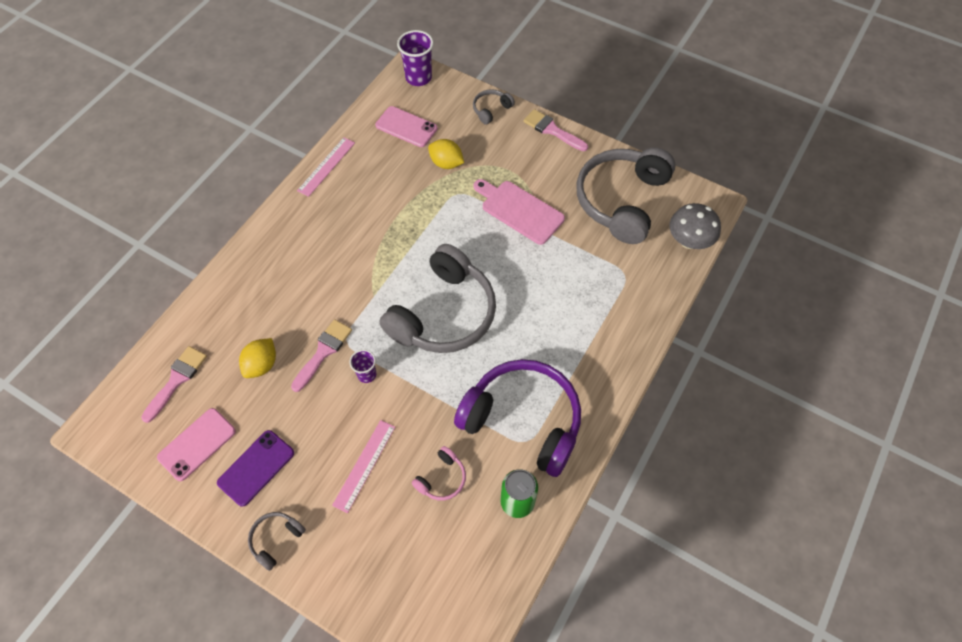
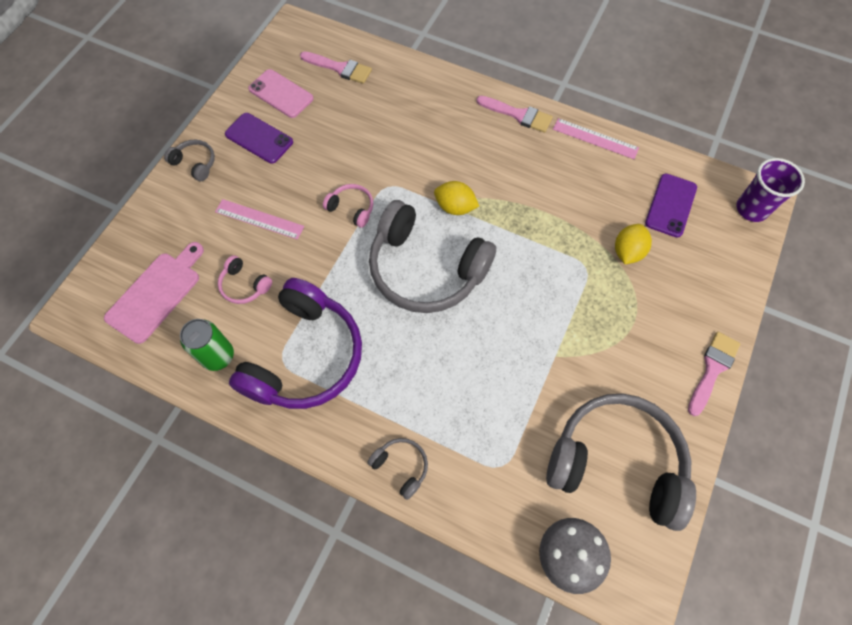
camera: 85 degrees right, 5 degrees up
yellow lemon [239,338,276,378] -> yellow lemon moved to [434,181,479,215]
pink brush [291,319,352,392] -> pink brush moved to [476,96,553,133]
purple cup [349,349,376,383] -> pink headphones [323,184,373,228]
pink phone [375,106,437,147] -> purple phone [645,174,697,238]
grey headphones [473,89,515,125] -> grey headphones moved to [367,438,428,500]
pink cutting board [474,179,565,245] -> pink cutting board moved to [104,242,204,344]

